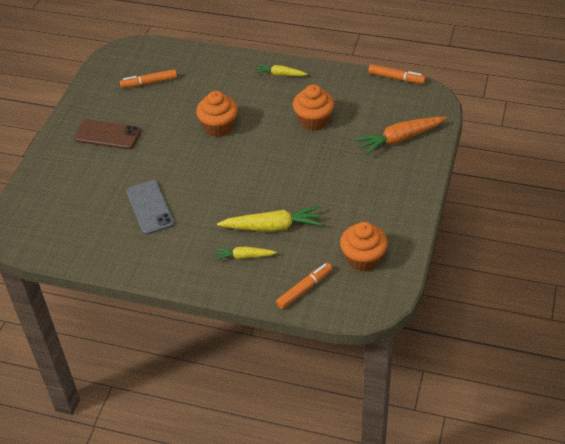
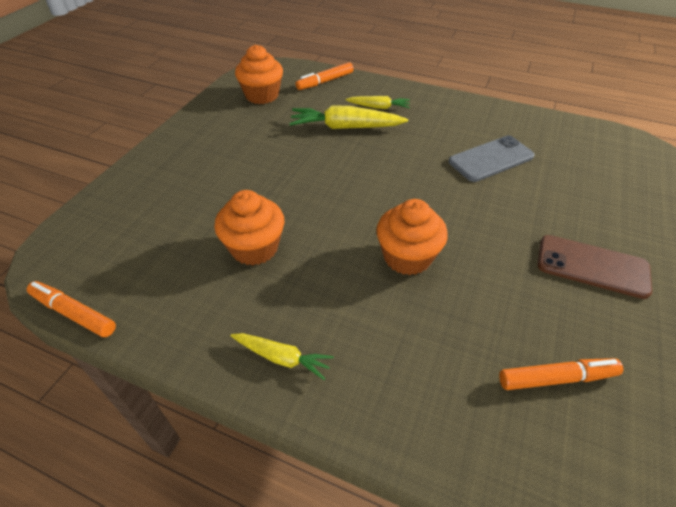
camera: 175 degrees left, 0 degrees up
grey phone [126,180,174,235] -> grey phone turned 75 degrees clockwise [449,135,535,182]
orange carrot [355,117,447,155] -> none

